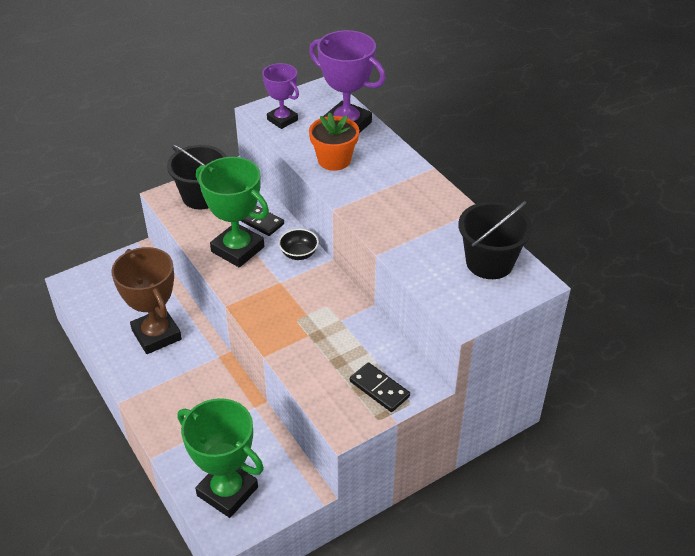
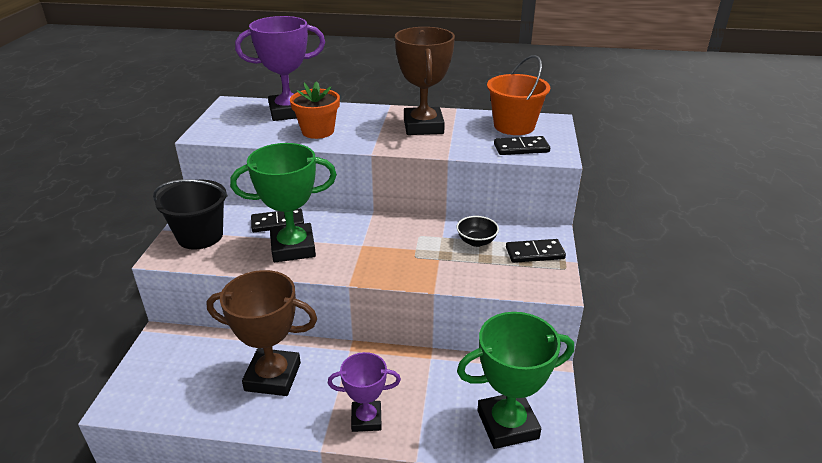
camera: 50 degrees left, 10 degrees down
purple trophy [262,63,299,129] -> purple trophy moved to [328,352,401,432]
black bowl [279,229,319,260] -> black bowl moved to [457,216,499,247]
black bucket [458,201,532,279] -> orange bucket [487,55,550,135]
none -> brown trophy [395,27,455,135]
none -> black domino [494,136,550,155]

